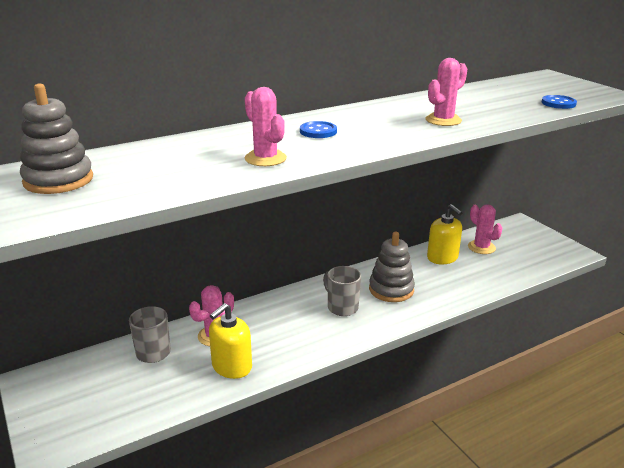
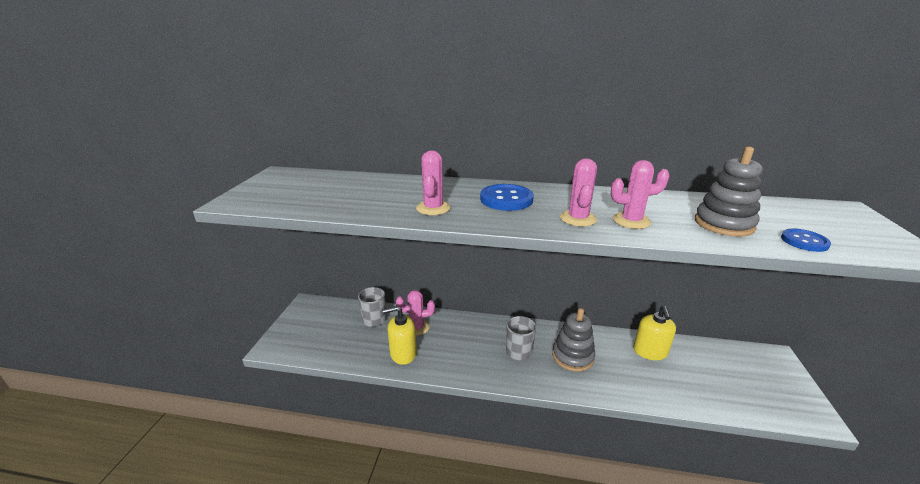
camera: 40 degrees right, 0 degrees up
grey stacking toy [20,84,93,194] -> grey stacking toy moved to [695,147,763,237]
blue button [300,121,337,138] -> blue button [480,184,534,211], size x1.63
pink cactus [468,204,502,254] -> pink cactus moved to [560,158,597,227]

